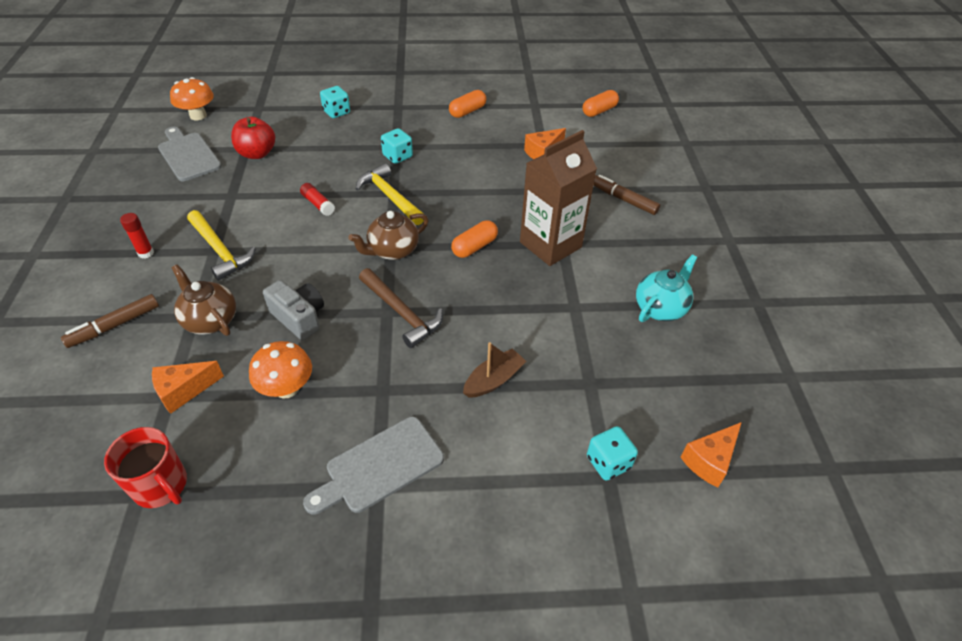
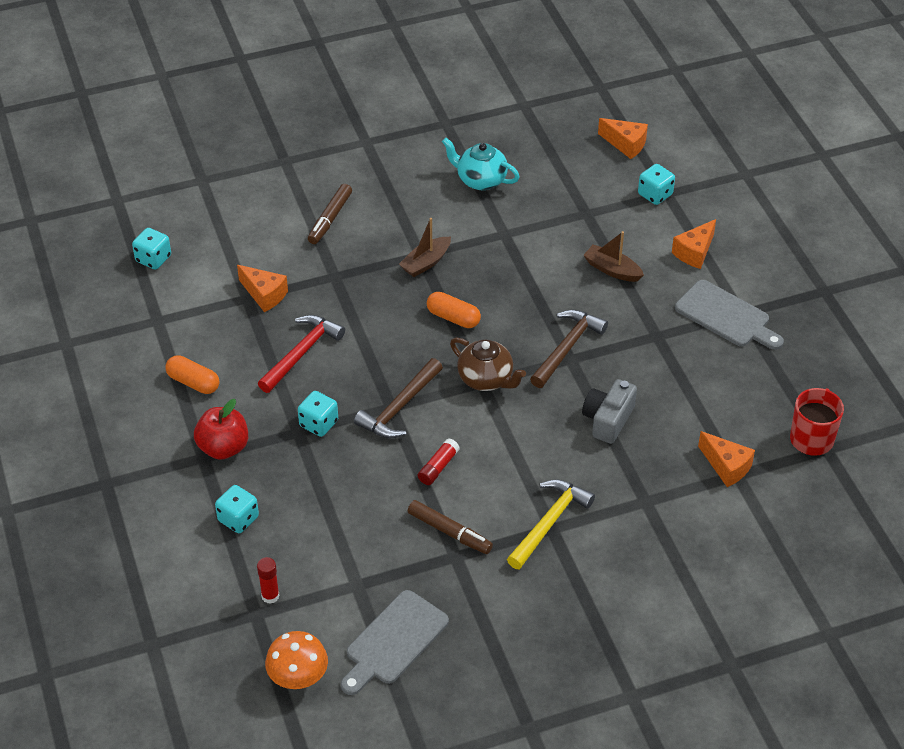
camera: 105 degrees left, 0 degrees up
brown marker [61,294,159,348] -> brown marker moved to [408,500,493,554]
red glue stick [120,213,154,259] -> red glue stick moved to [257,557,280,604]
brown teapot [172,264,236,336] -> none
red apple [231,117,275,159] -> red apple moved to [194,399,248,460]
orange mushroom [249,341,312,399] -> none
yellow hammer [356,164,424,225] -> brown hammer [354,358,443,438]
brown carton [520,130,597,266] -> brown boat [399,218,451,277]
orange capsule [583,90,619,117] -> turquoise dice [132,228,171,270]
none -> red hammer [258,315,345,393]
none -> orange cheese [672,219,716,269]

